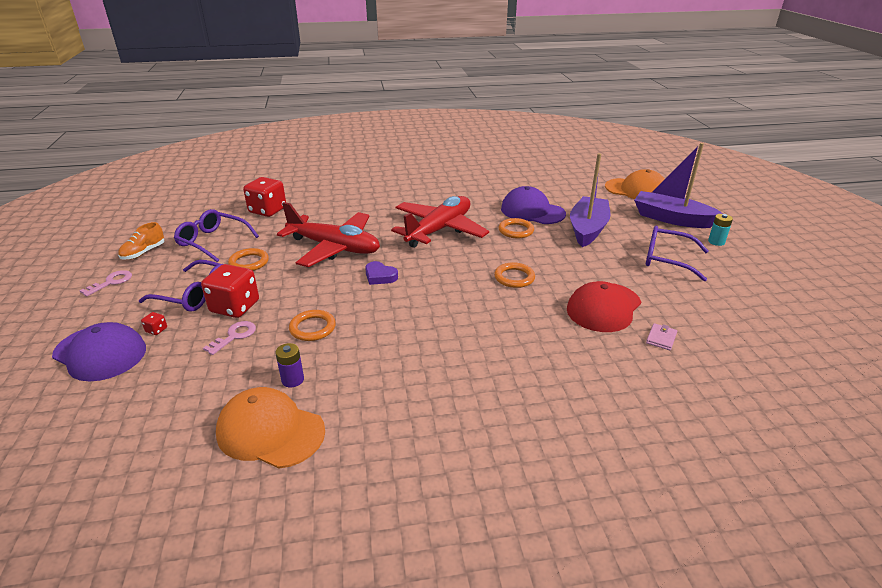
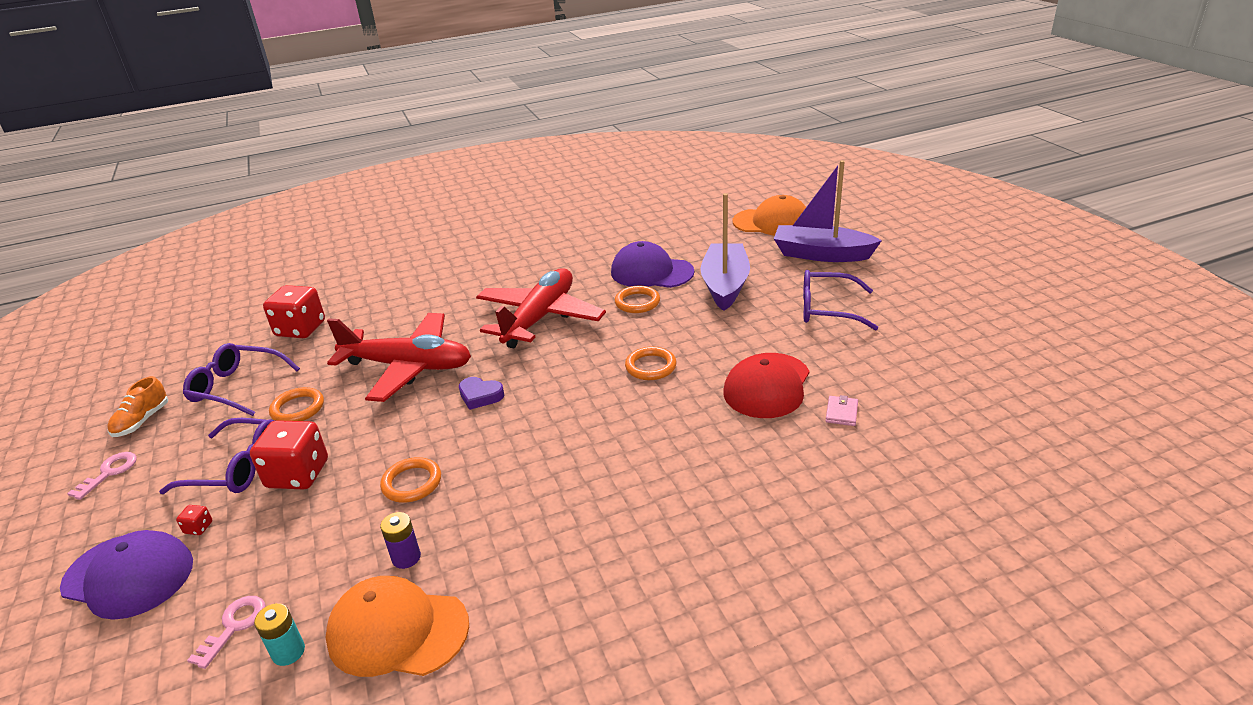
camera: 10 degrees left, 0 degrees up
pink key [203,321,256,355] -> pink key moved to [187,596,265,669]
turquoise battery [708,214,733,246] -> turquoise battery moved to [254,603,305,666]

